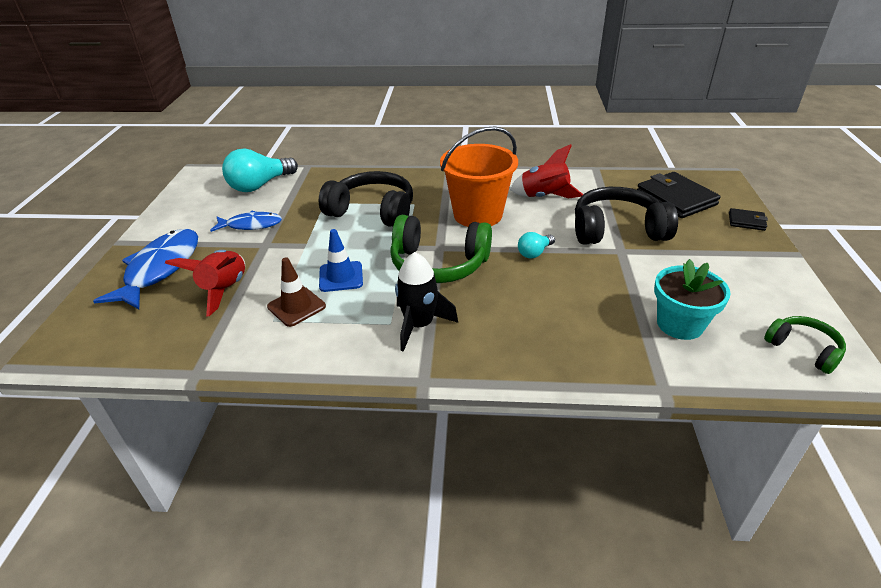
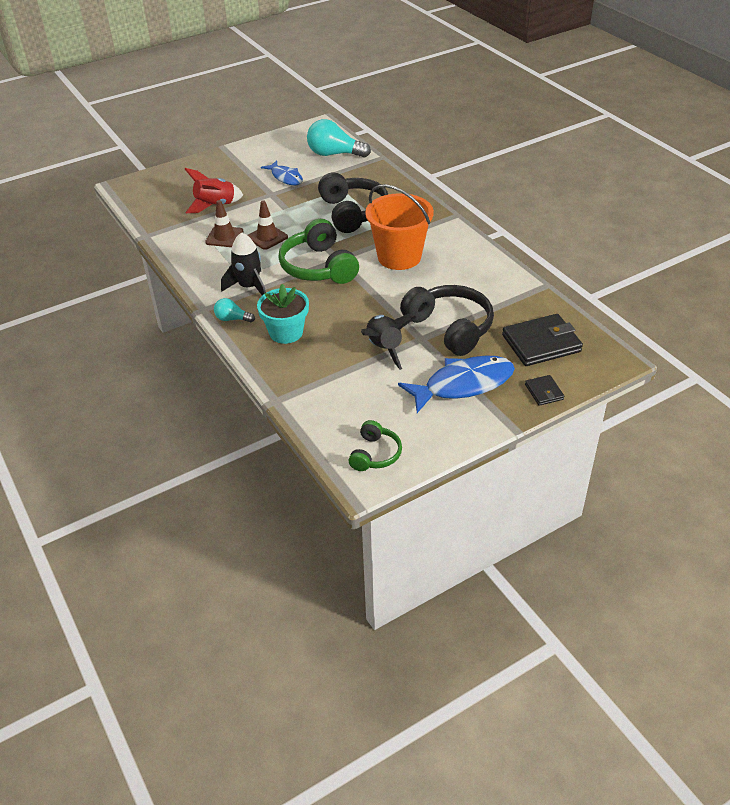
camera: 55 degrees right, 5 degrees up
blue fish [93,229,198,309] -> blue fish moved to [398,355,515,413]
blue traffic cone [319,229,363,292] -> brown traffic cone [248,200,288,250]
red rocket [510,144,583,199] -> none
turquoise light bulb [518,232,555,259] -> turquoise light bulb moved to [214,298,255,323]
black wallet [637,172,721,218] -> black wallet turned 45 degrees clockwise [502,314,583,366]
turquoise flower pot [654,259,731,340] -> turquoise flower pot moved to [257,284,309,344]
none -> black rocket [361,314,416,370]

